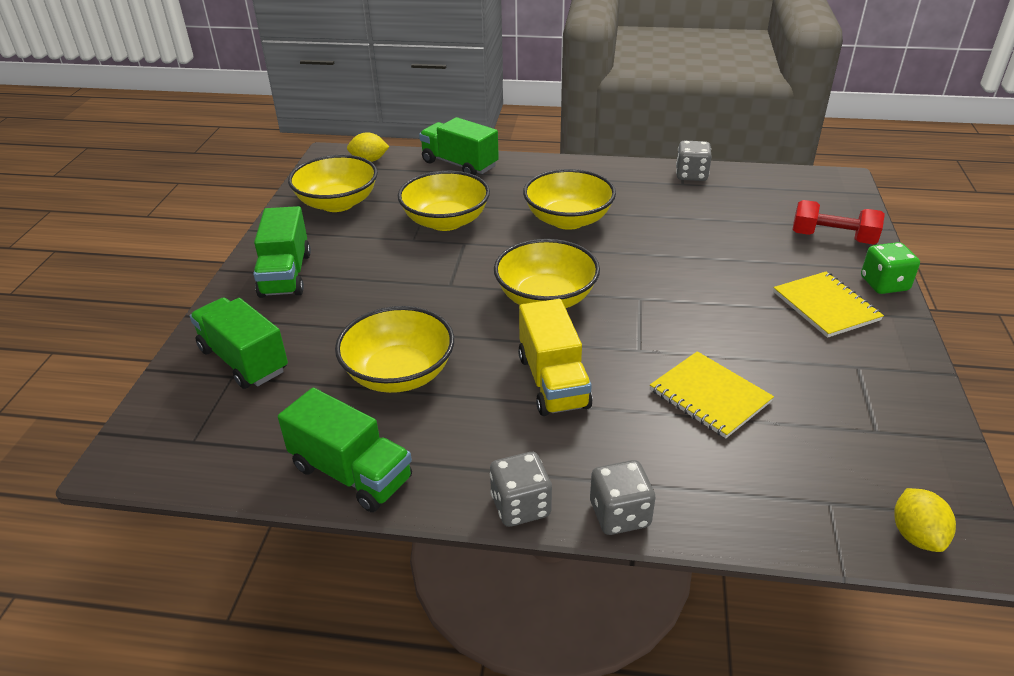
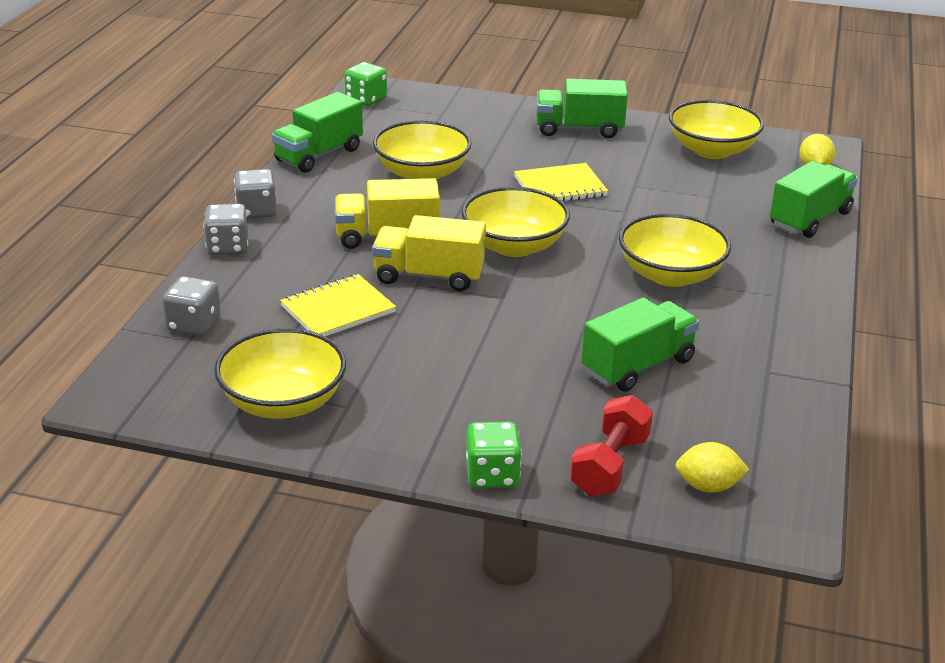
camera: 95 degrees right, 5 degrees down
green truck [190,298,288,389] -> green truck moved to [581,297,699,392]
yellow bowl [398,171,490,231] -> yellow bowl moved to [214,328,346,419]
grey dice [676,140,712,181] -> grey dice moved to [162,276,221,336]
yellow notebook [773,272,884,338] -> yellow notebook moved to [514,163,608,202]
yellow lemon [894,488,956,552] -> yellow lemon moved to [675,442,749,493]
none -> green dice [344,62,387,106]
none -> yellow truck [372,215,486,291]

